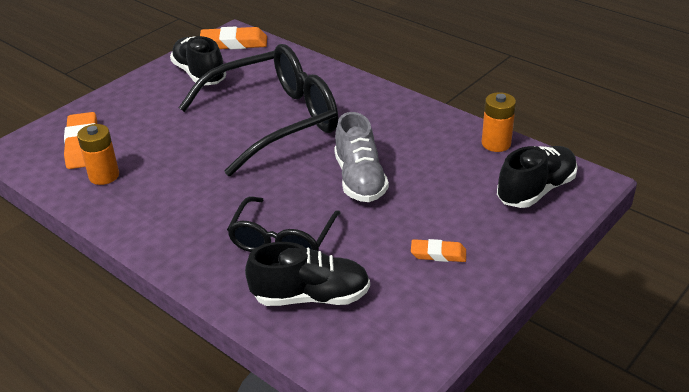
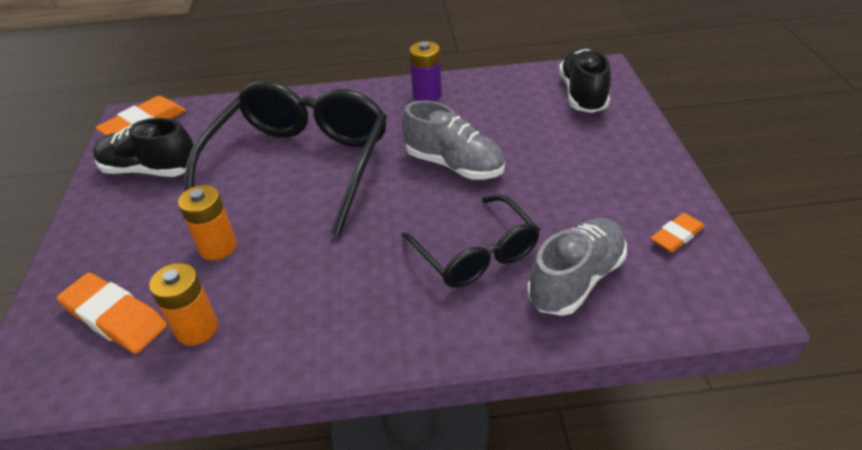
camera: 45 degrees left, 5 degrees up
black shoe [245,242,370,306] -> grey shoe [527,218,627,316]
orange eraser [411,239,466,262] -> orange eraser moved to [651,213,704,252]
orange battery [482,92,516,152] -> orange battery moved to [178,185,237,260]
none -> purple battery [409,41,442,101]

